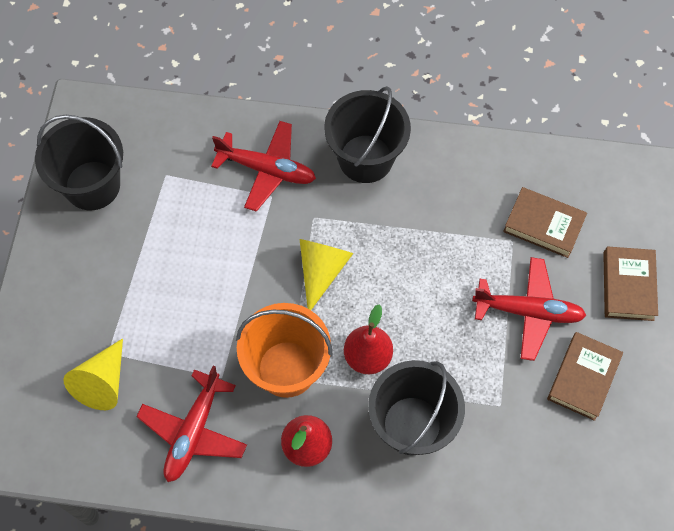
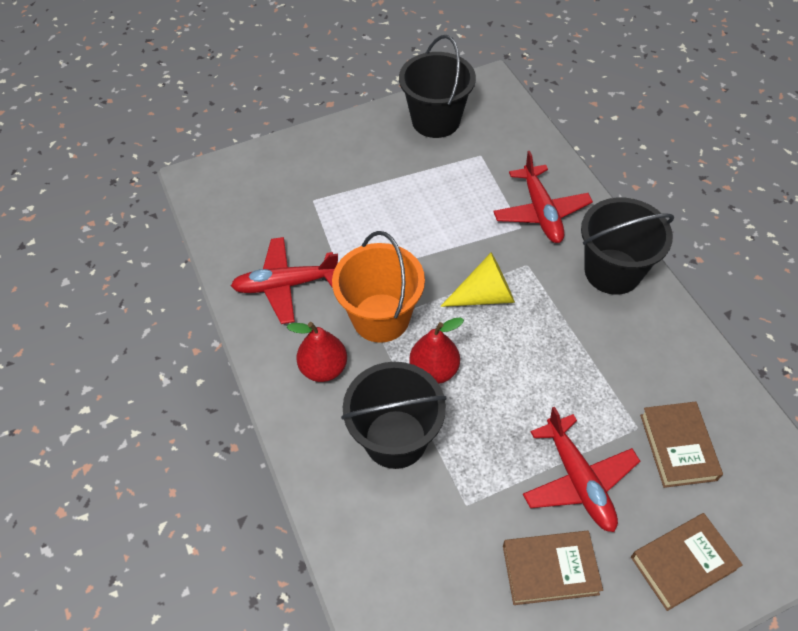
camera: 60 degrees right, 10 degrees down
yellow cone [63,338,123,410] -> none

